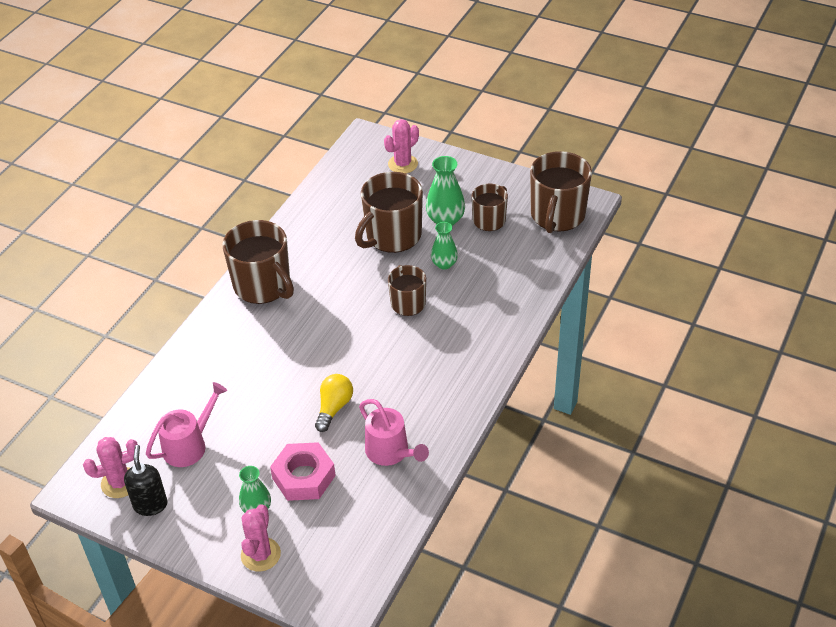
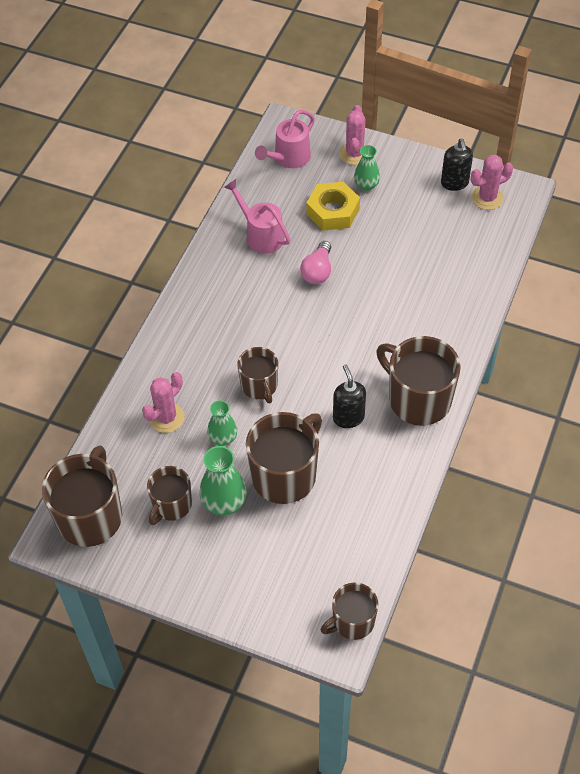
camera: 175 degrees right, 10 degrees up
pink watering can [146,382,228,467] -> pink watering can moved to [255,110,315,168]
pink nut [270,442,336,501] -> yellow nut [306,182,360,231]
yellow light bulb [315,374,353,432] -> pink light bulb [300,241,331,284]
pink cactus [384,119,419,173] -> pink cactus moved to [142,372,185,433]
none -> brown mug [320,583,378,640]
none -> black soap dispenser [333,365,366,428]

